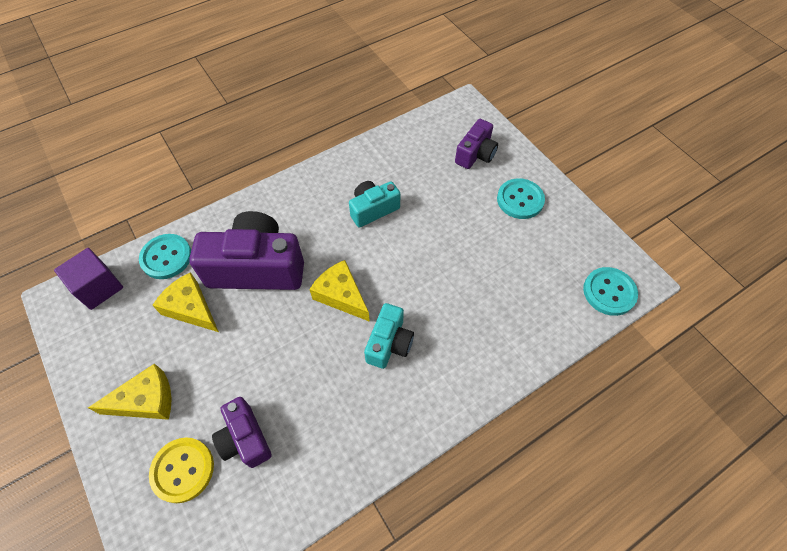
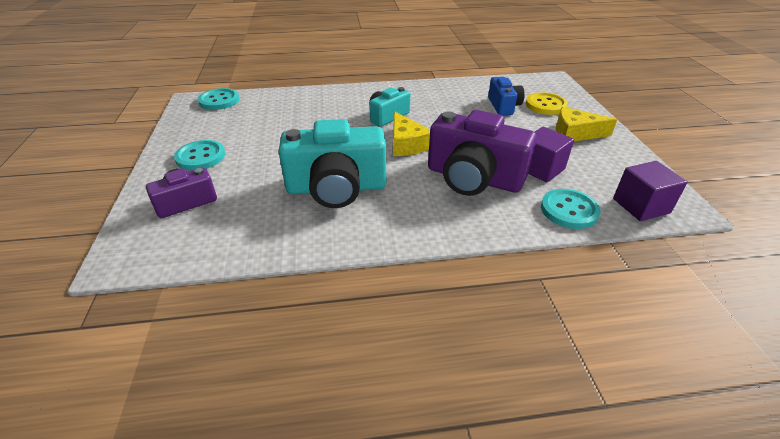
camera: 155 degrees left, 20 degrees down
yellow cheese [152,272,219,332] -> purple cube [528,127,574,183]
purple camera [212,397,272,468] -> blue camera [488,77,525,116]
turquoise camera [349,181,400,227] -> turquoise camera [278,119,386,208], size x1.82

